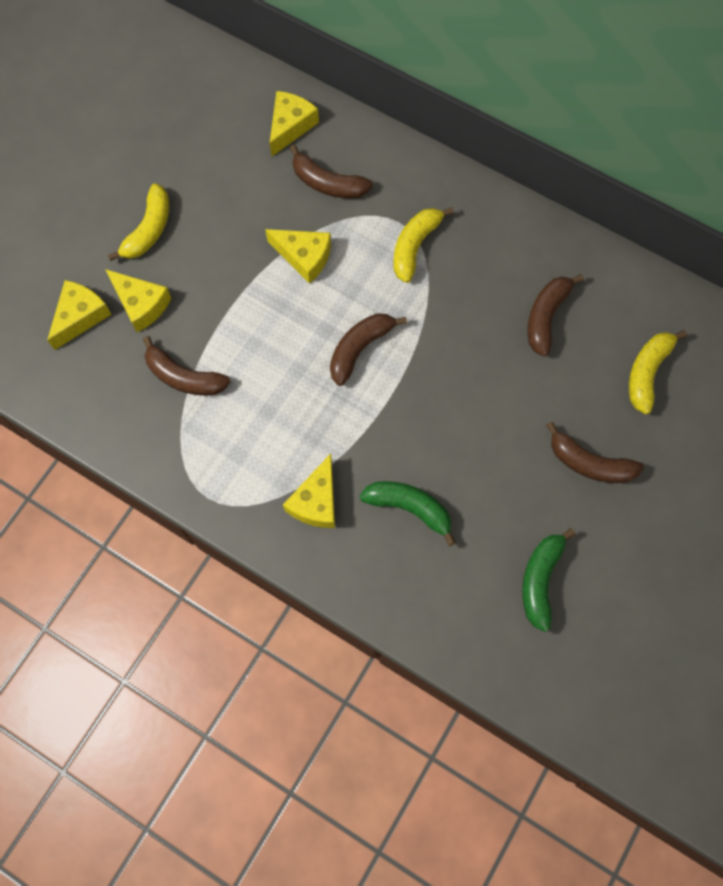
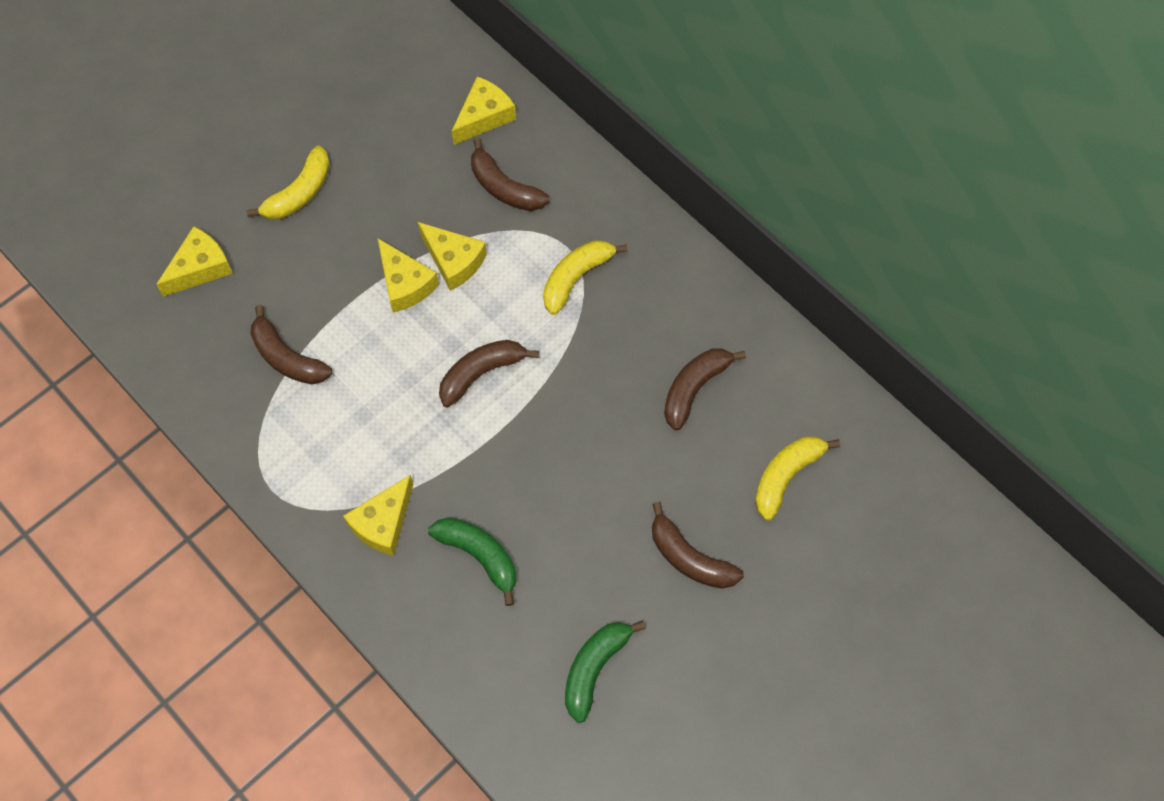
camera: 15 degrees right, 5 degrees down
yellow cheese [105,269,171,332] -> yellow cheese moved to [378,239,439,313]

